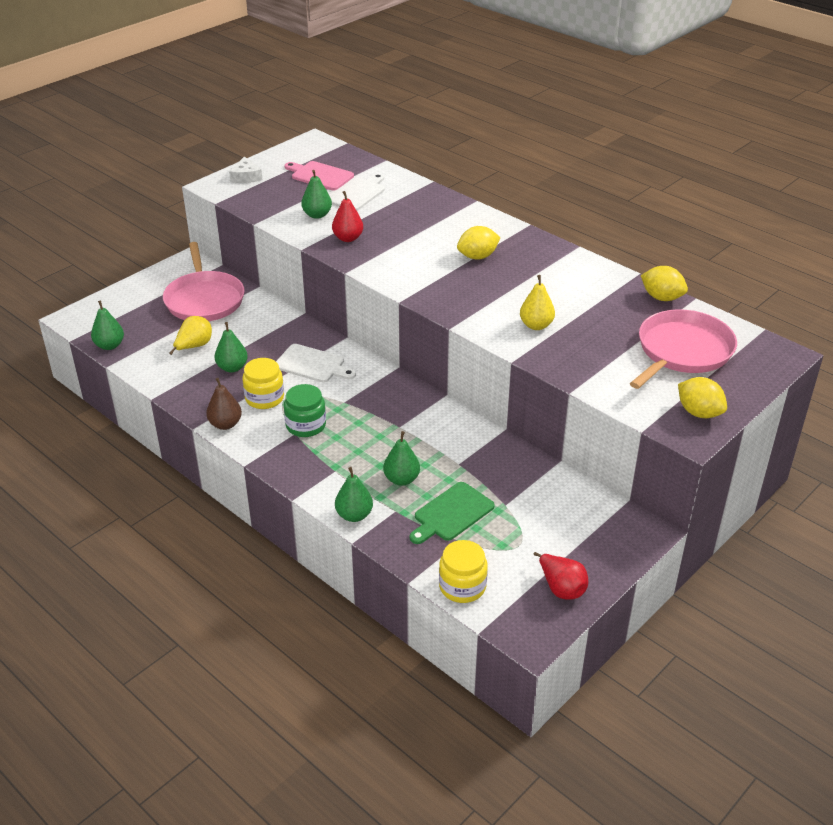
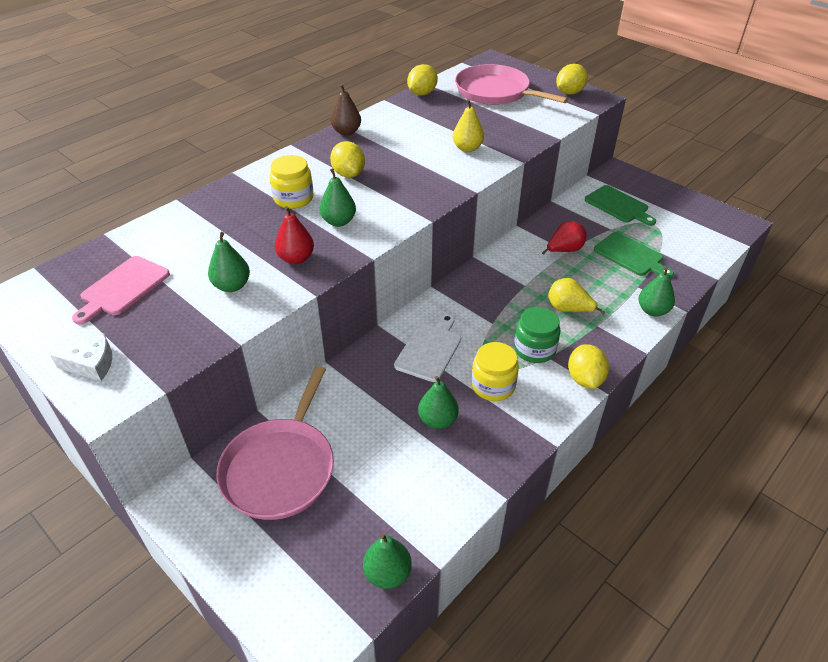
camera: 90 degrees left, 5 degrees up
pink pan [163,242,245,321] -> pink pan turned 120 degrees clockwise [216,366,334,520]
yellow pear [169,316,212,355] -> yellow pear moved to [548,278,606,315]
brown pear [206,378,242,430] -> brown pear moved to [331,84,361,136]
white cutting board [329,173,385,211] -> none
green pear [383,431,420,486] -> green pear moved to [319,168,356,227]
yellow jar [439,540,488,603] -> yellow jar moved to [270,155,314,209]
red pear [534,552,588,600] -> red pear moved to [542,221,586,255]
none -> yellow lemon [568,344,609,389]
none -> green cutting board [585,185,656,226]

